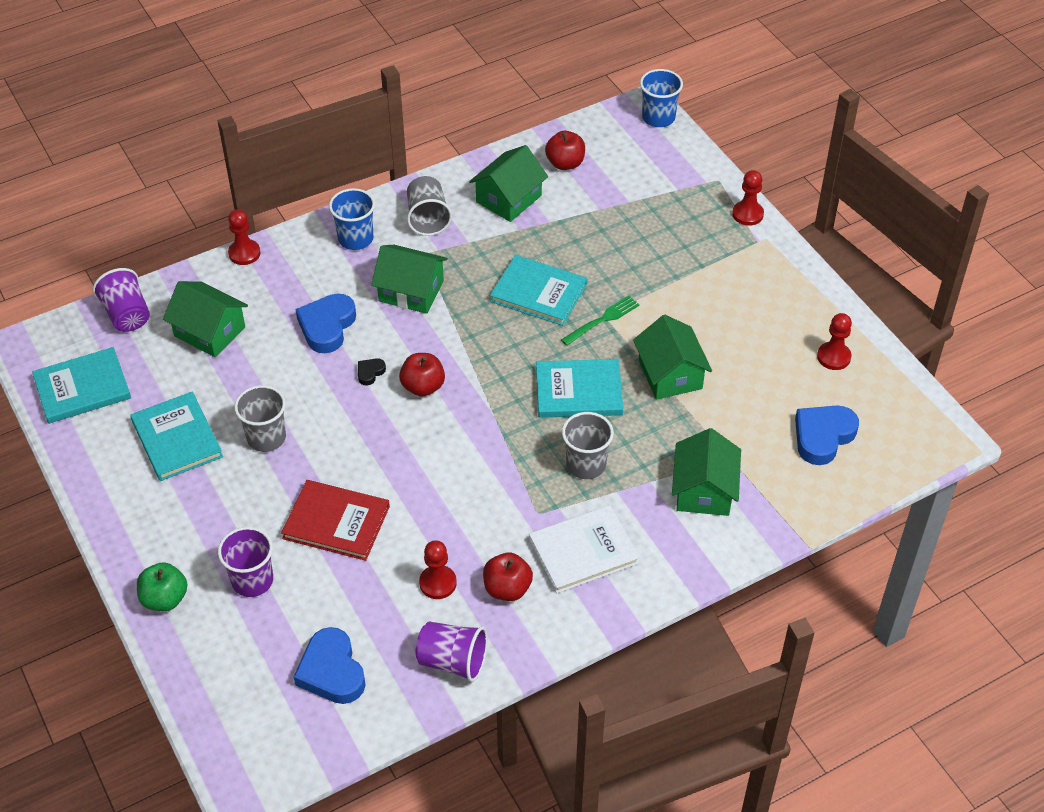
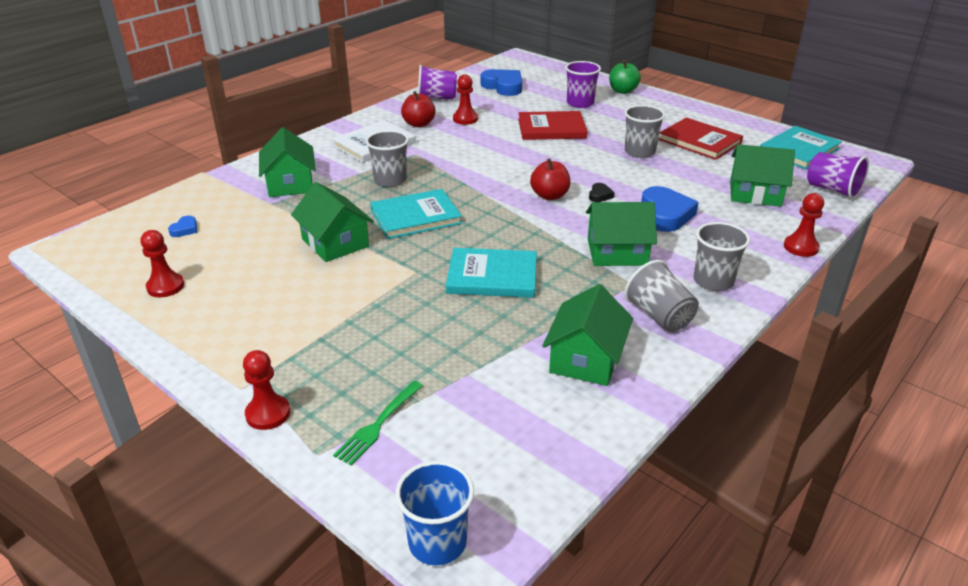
camera: 160 degrees right, 15 degrees down
turquoise book [130,392,223,481] -> red book [658,117,743,160]
blue cup [329,188,375,250] -> grey cup [694,222,750,291]
red apple [545,131,585,170] -> none
green fork [561,296,640,346] -> green fork moved to [333,381,423,466]
blue heart [795,406,859,465] -> blue heart [168,216,197,237], size x0.47

